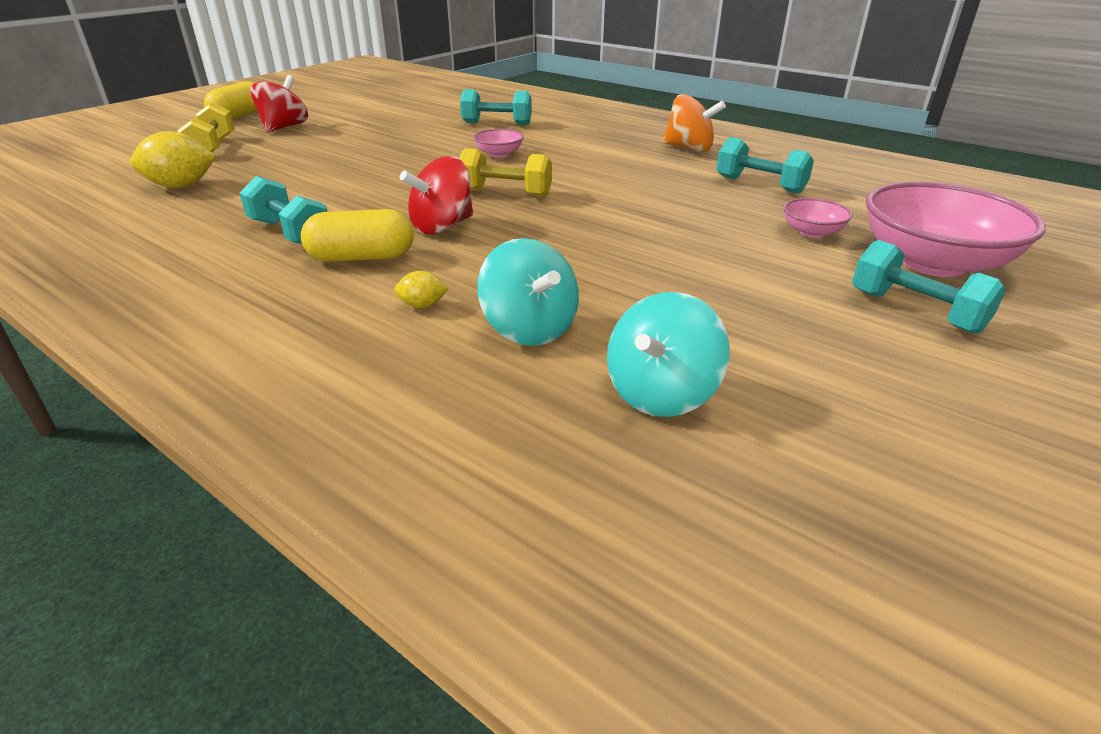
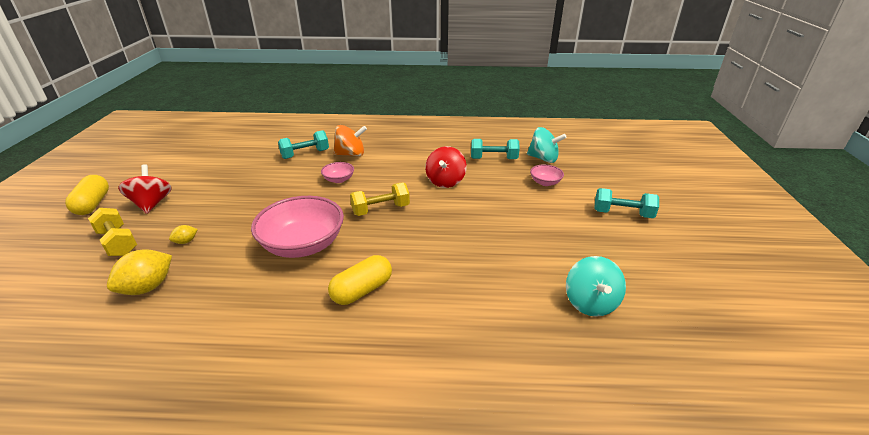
camera: 35 degrees left, 0 degrees up
turquoise dumbbell [240,176,328,244] -> none
yellow lemon [394,271,449,308] -> yellow lemon moved to [169,225,198,244]
red spinning top [400,156,473,234] -> red spinning top moved to [425,146,467,188]
turquoise spinning top [477,238,579,346] -> turquoise spinning top moved to [527,127,567,163]
orange spinning top [663,94,726,152] -> orange spinning top moved to [333,125,367,157]
pink bowl [866,182,1046,277] -> pink bowl moved to [251,196,344,258]

